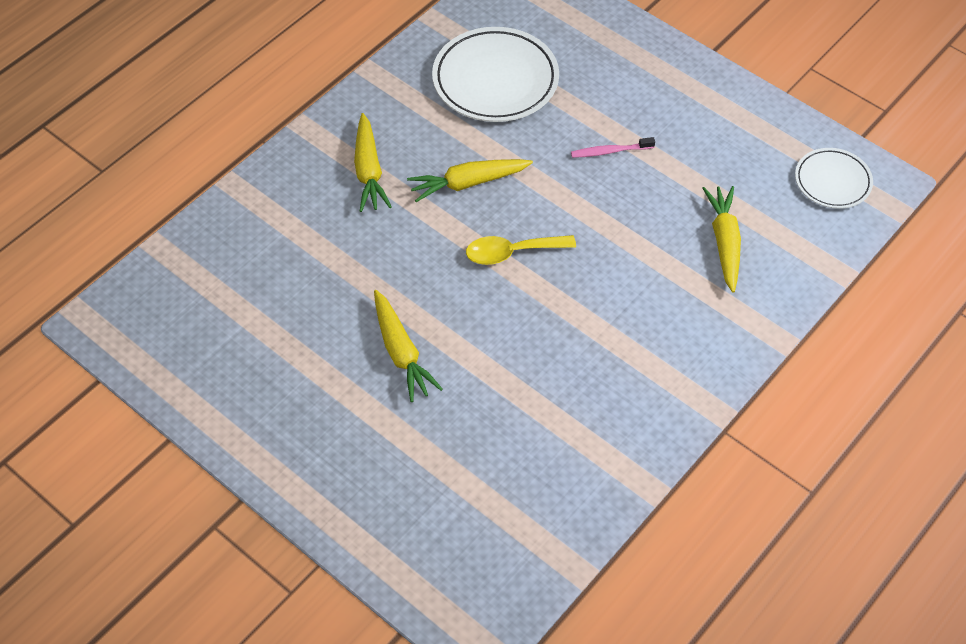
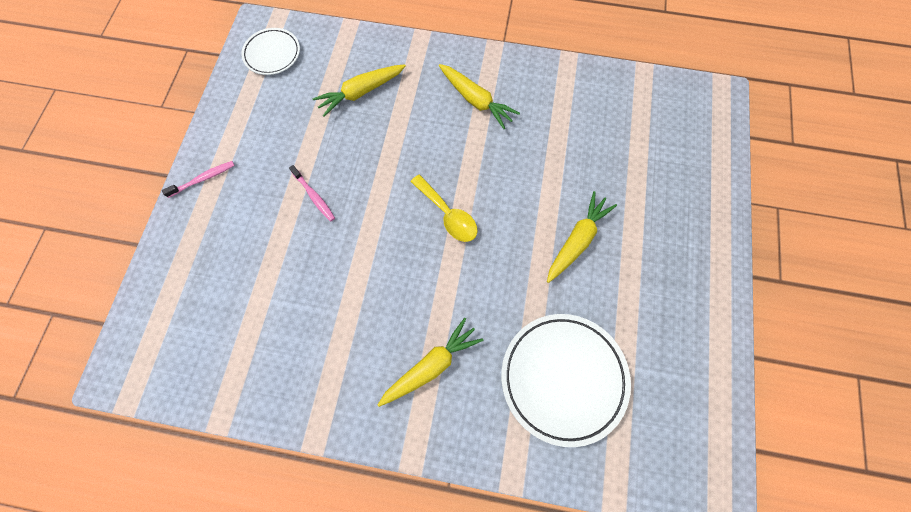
camera: 120 degrees left, 15 degrees up
yellow carrot [407,159,533,202] -> yellow carrot moved to [439,64,520,129]
white plate [432,27,559,122] -> white plate moved to [501,314,631,447]
none -> pink toothbrush [162,161,235,198]

